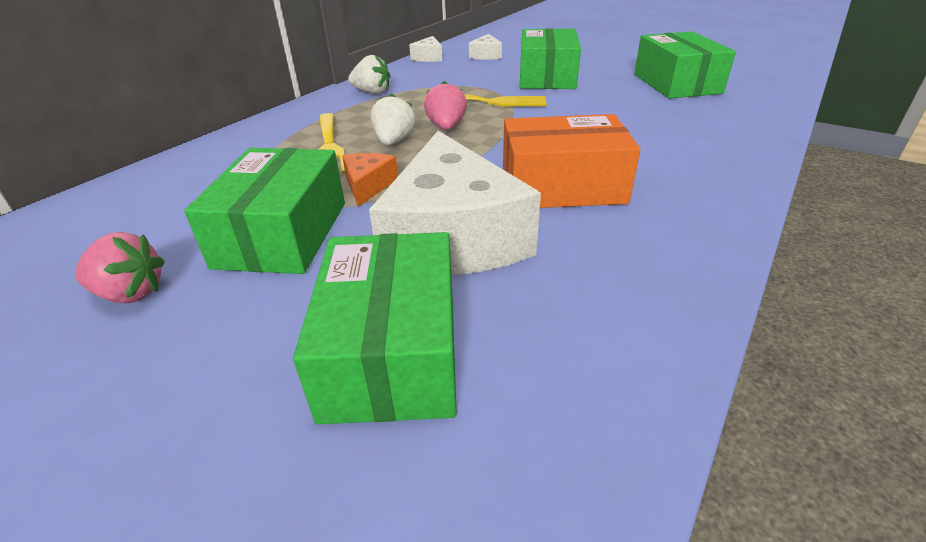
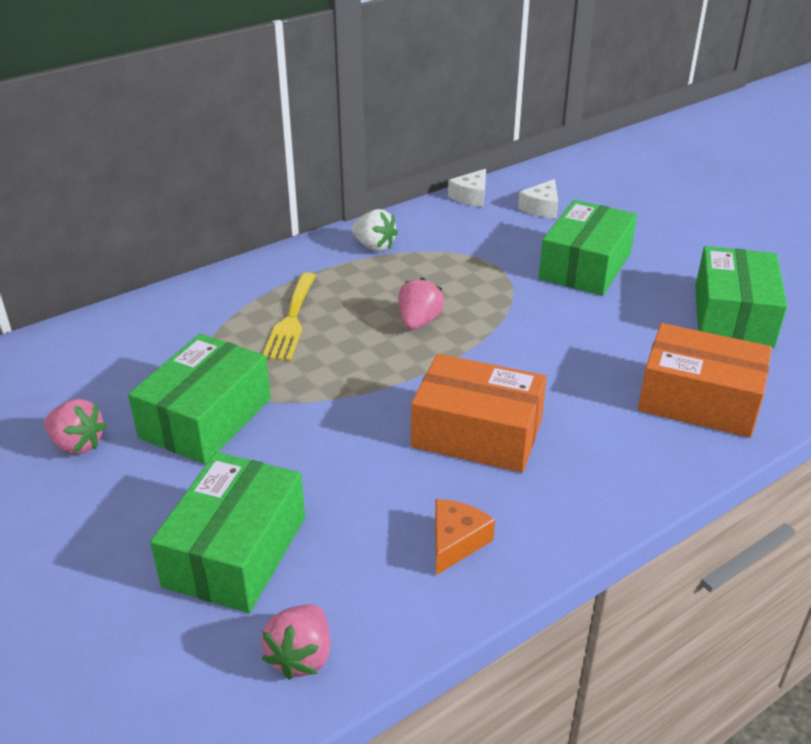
camera: 20 degrees right, 0 degrees up
orange cheese [342,153,398,207] -> orange cheese moved to [435,499,495,575]
white cheese [369,131,541,275] -> none
white strawberry [371,94,416,145] -> none
yellow fork [424,94,547,107] -> none
none -> pink strawberry [261,604,330,680]
none -> orange box [638,323,772,438]

